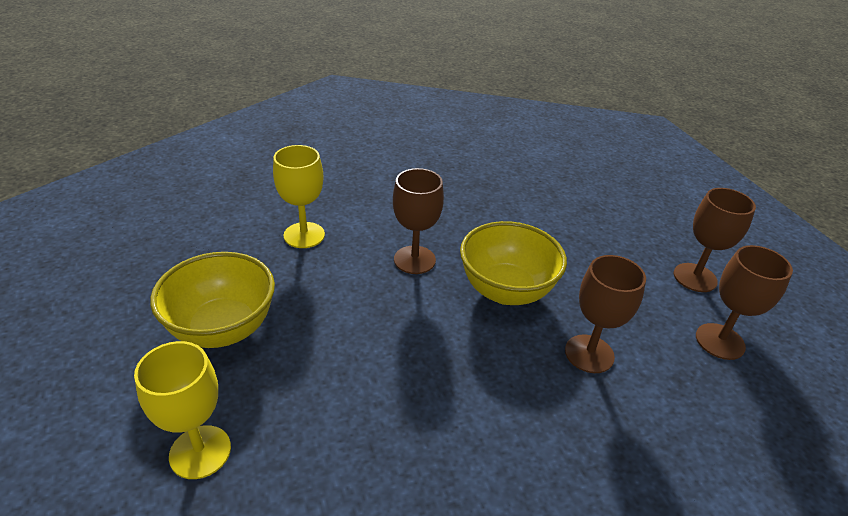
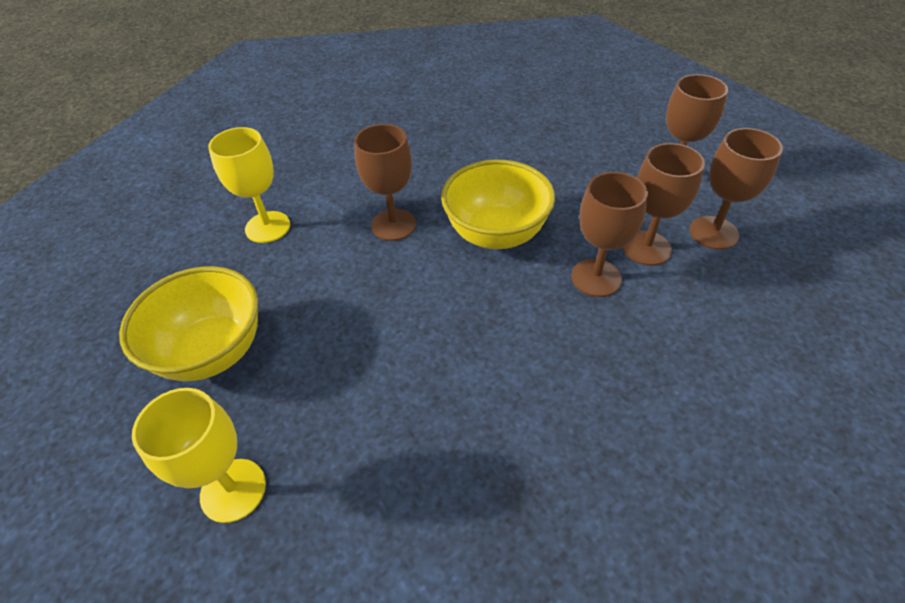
camera: 10 degrees left, 10 degrees up
none -> brown goblet [622,143,705,266]

